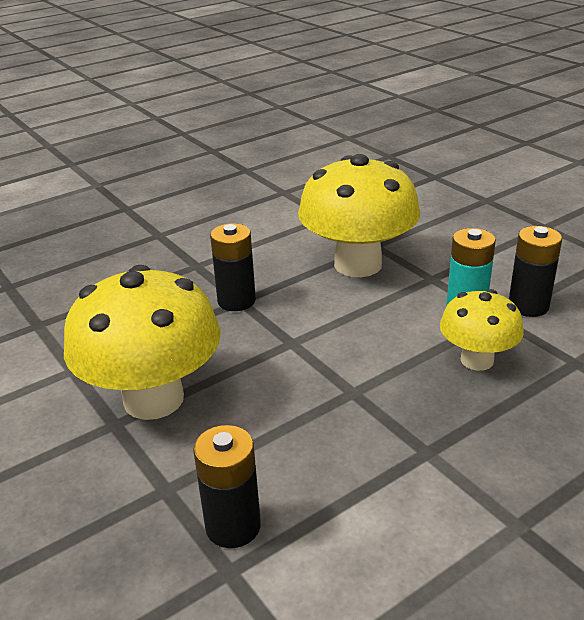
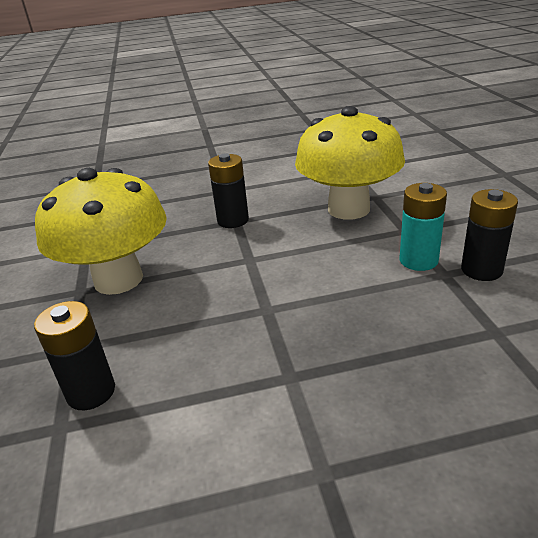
camera: 25 degrees right, 0 degrees up
yellow mushroom [440,289,524,371] -> none

